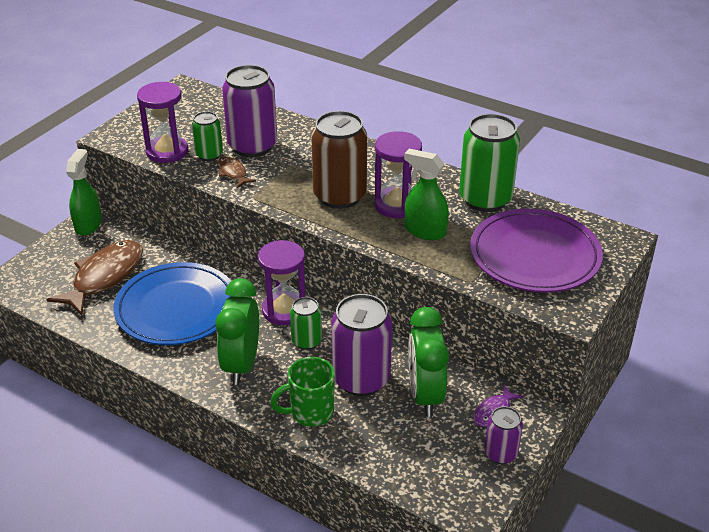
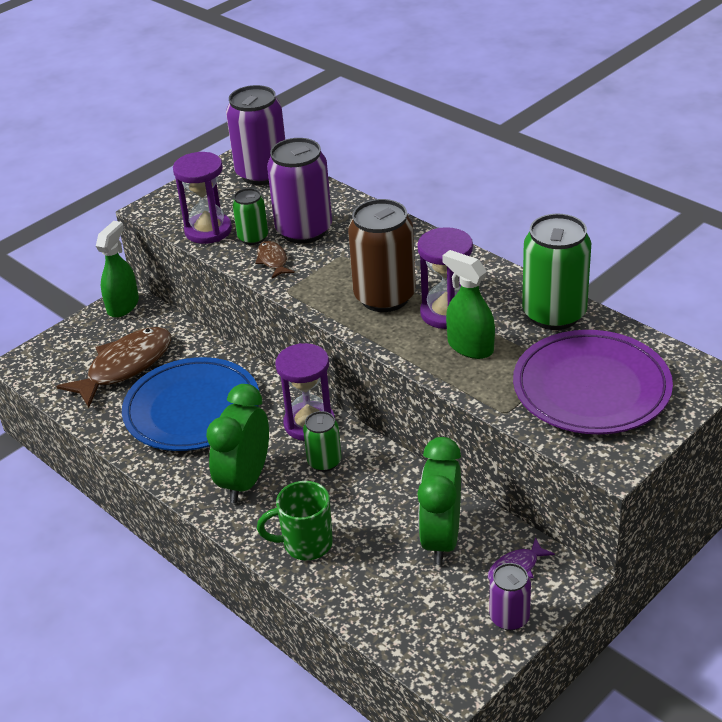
camera: 15 degrees right, 0 degrees up
purple can [331,294,392,396] -> purple can moved to [226,85,285,185]

